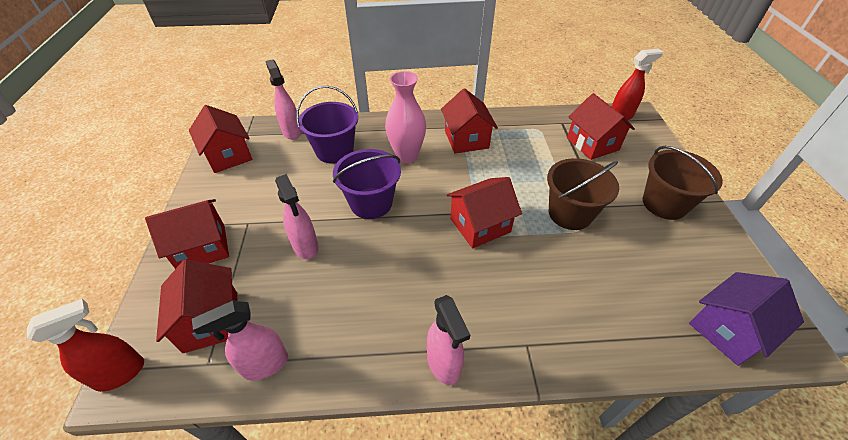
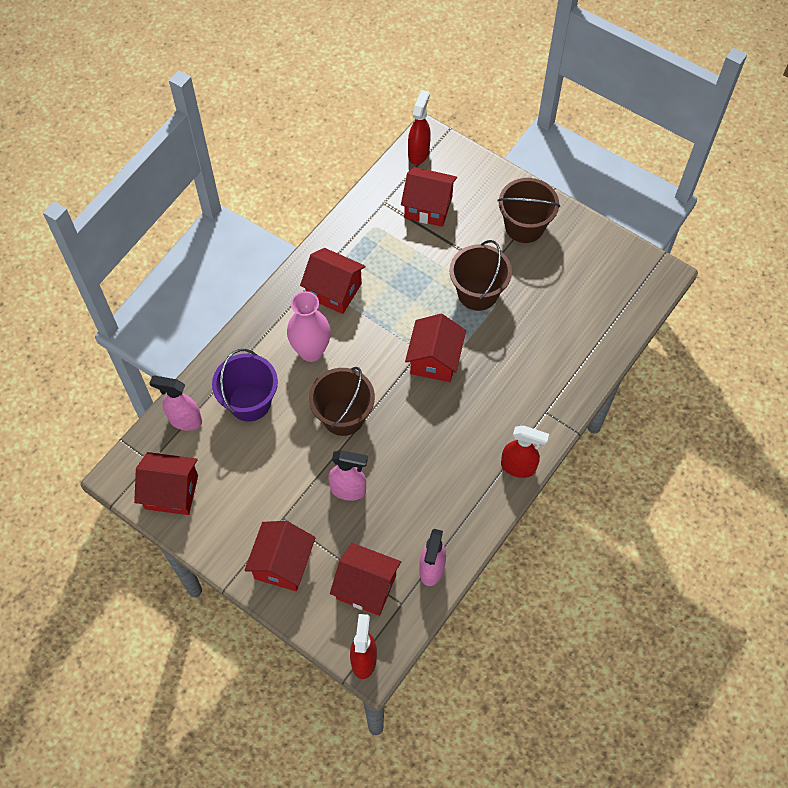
camera: 50 degrees left, 15 degrees up
purple bucket [333,149,401,219] -> brown bucket [309,367,375,436]
pink spray bottle [427,295,470,385] -> red spray bottle [501,425,549,478]
purple house [689,272,804,366] -> none

